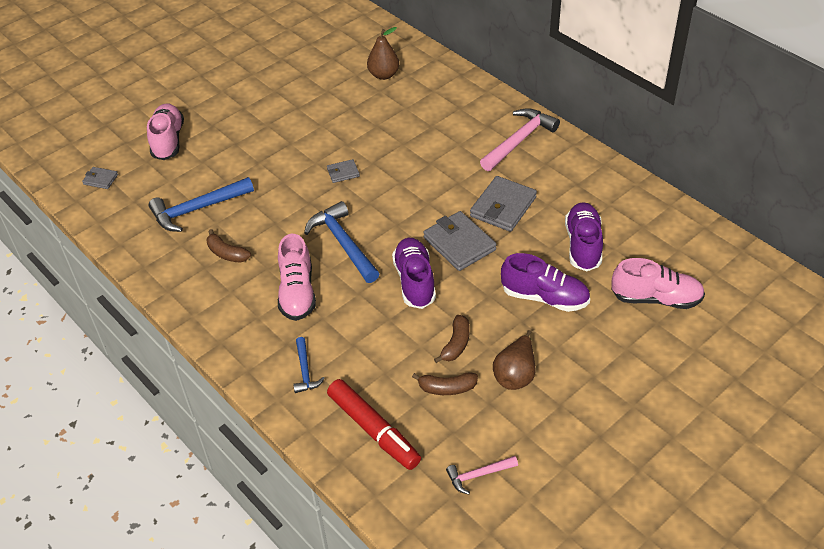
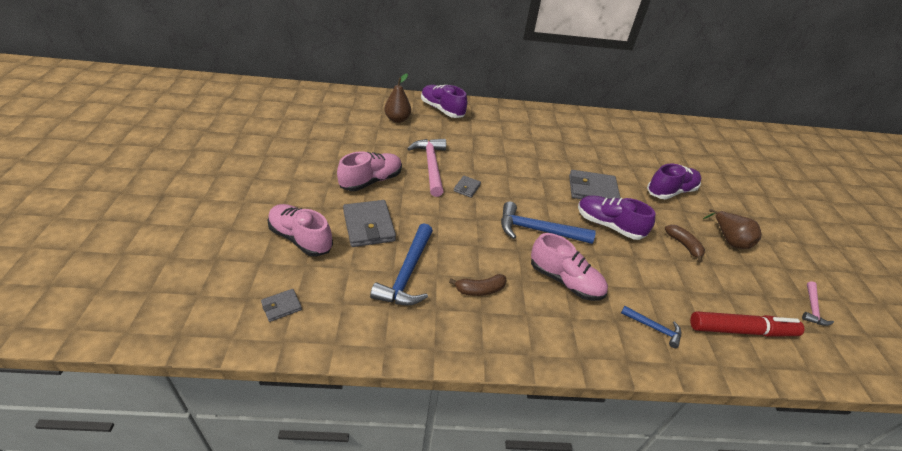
camera: 55 degrees left, 5 degrees down
brown banana [412,372,478,395] -> none
grey wallet [470,176,537,232] -> grey wallet moved to [343,200,396,247]
pink hammer [480,108,560,171] -> pink hammer moved to [407,139,446,197]
purple shoe [565,202,603,271] -> purple shoe moved to [421,85,467,118]
pink shoe [611,258,705,309] -> pink shoe moved to [337,151,402,191]

